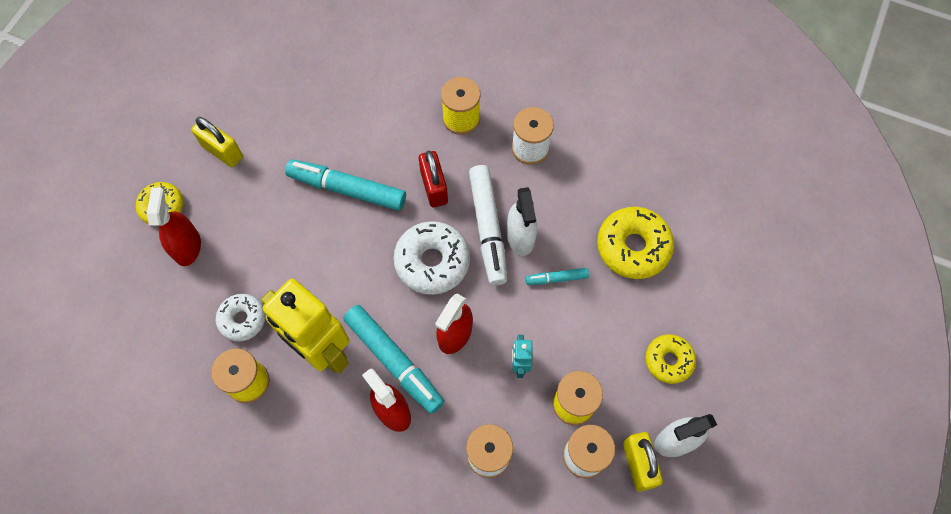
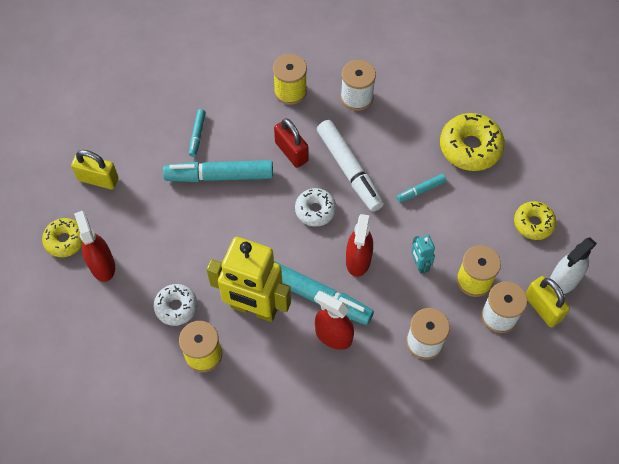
camera: 20 degrees left, 5 degrees down
white donut [393,221,470,295] -> white donut [295,188,336,226], size x0.63
white spray bottle [507,187,537,256] -> none
none -> turquoise marker [189,109,206,157]

